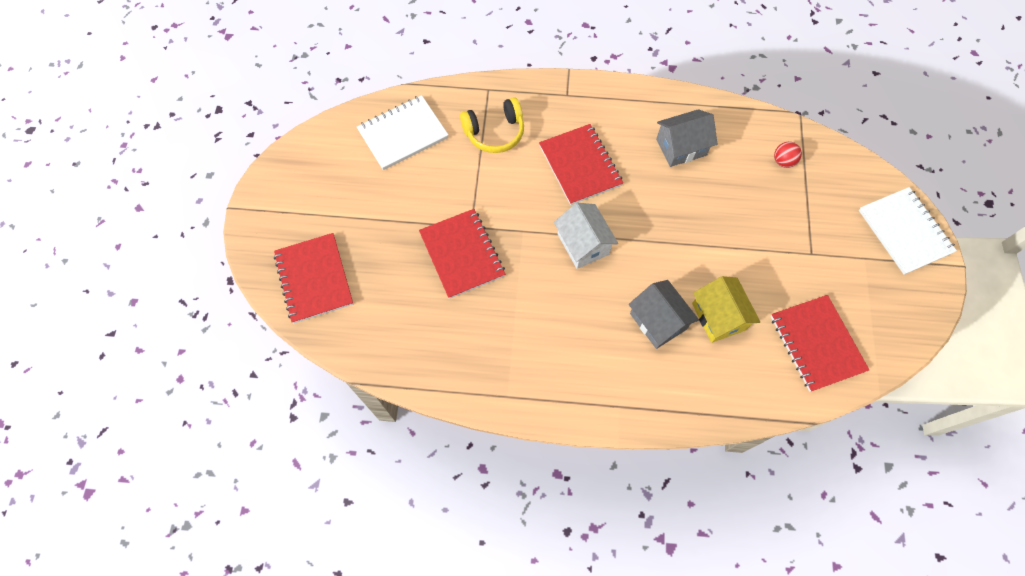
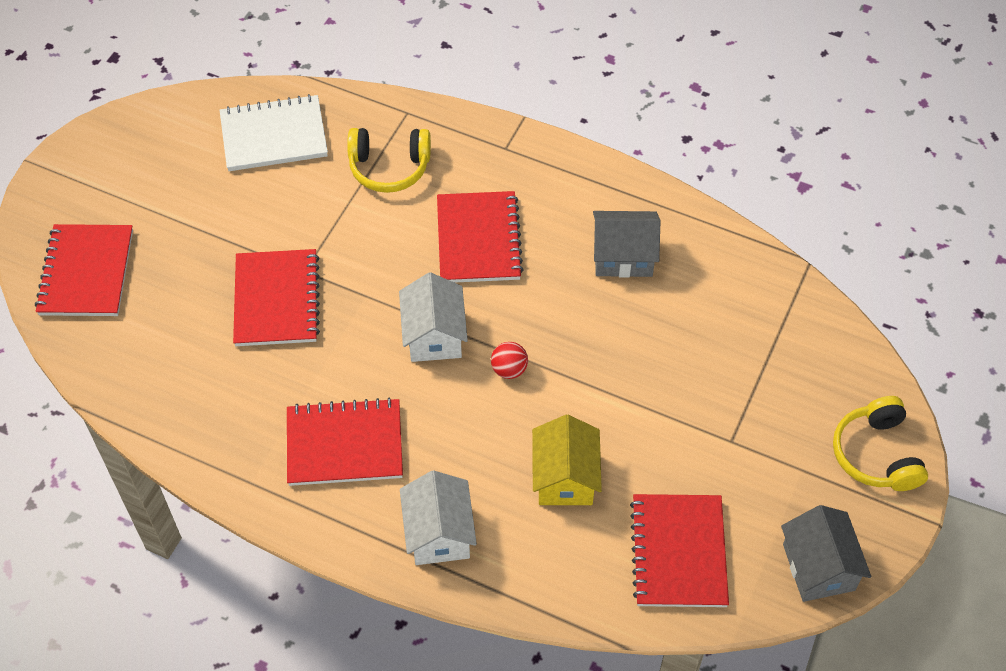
camera: 20 degrees right, 10 degrees down
grey house [629,280,699,349] -> grey house moved to [781,505,871,602]
red ball [774,142,802,168] -> red ball moved to [491,342,528,379]
white notebook [859,187,957,275] -> yellow headphones [833,396,928,491]
none -> red notebook [287,397,403,486]
none -> white house [400,471,477,565]

